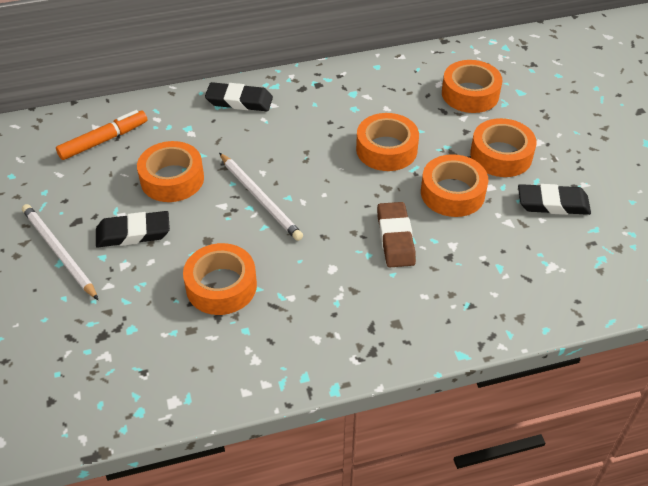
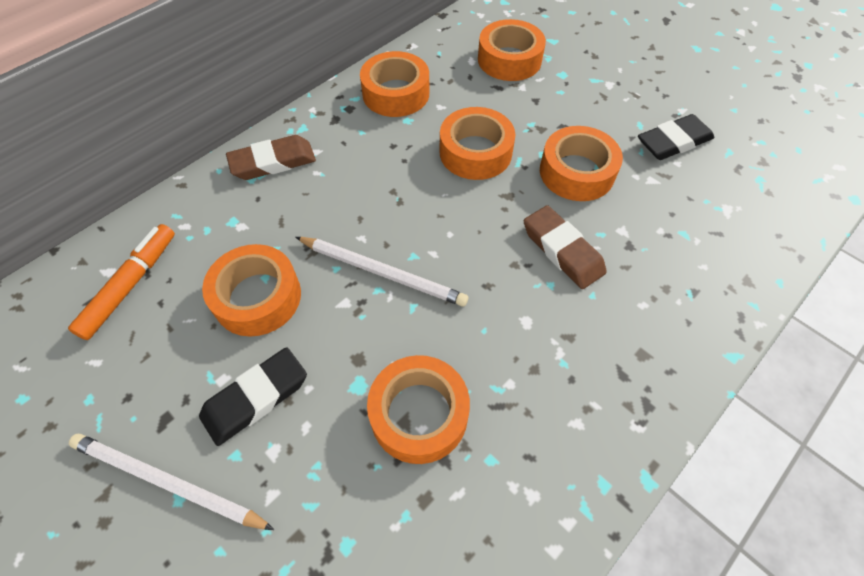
camera: 30 degrees left, 10 degrees up
black eraser [205,82,273,111] -> brown eraser [226,135,316,180]
orange tape [470,118,537,177] -> orange tape moved to [360,51,429,117]

